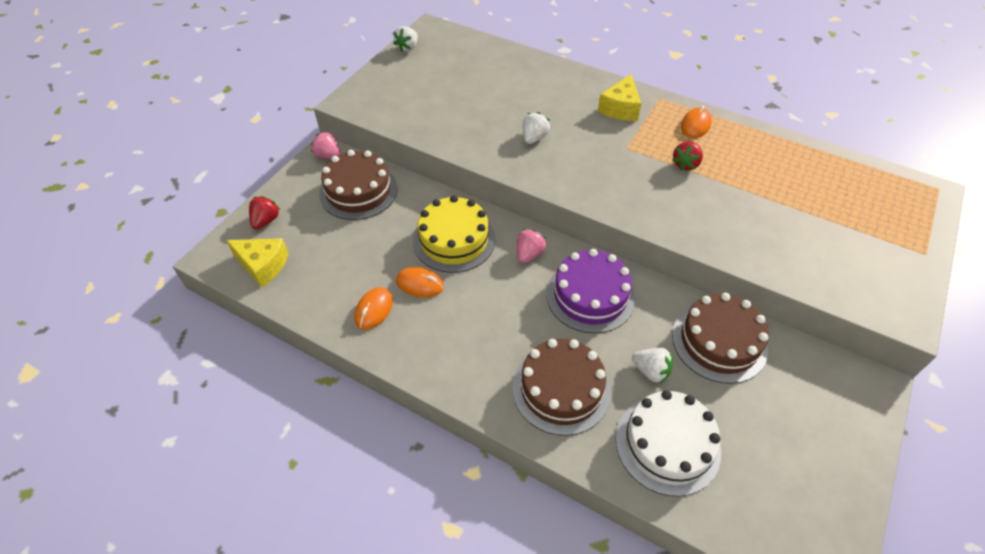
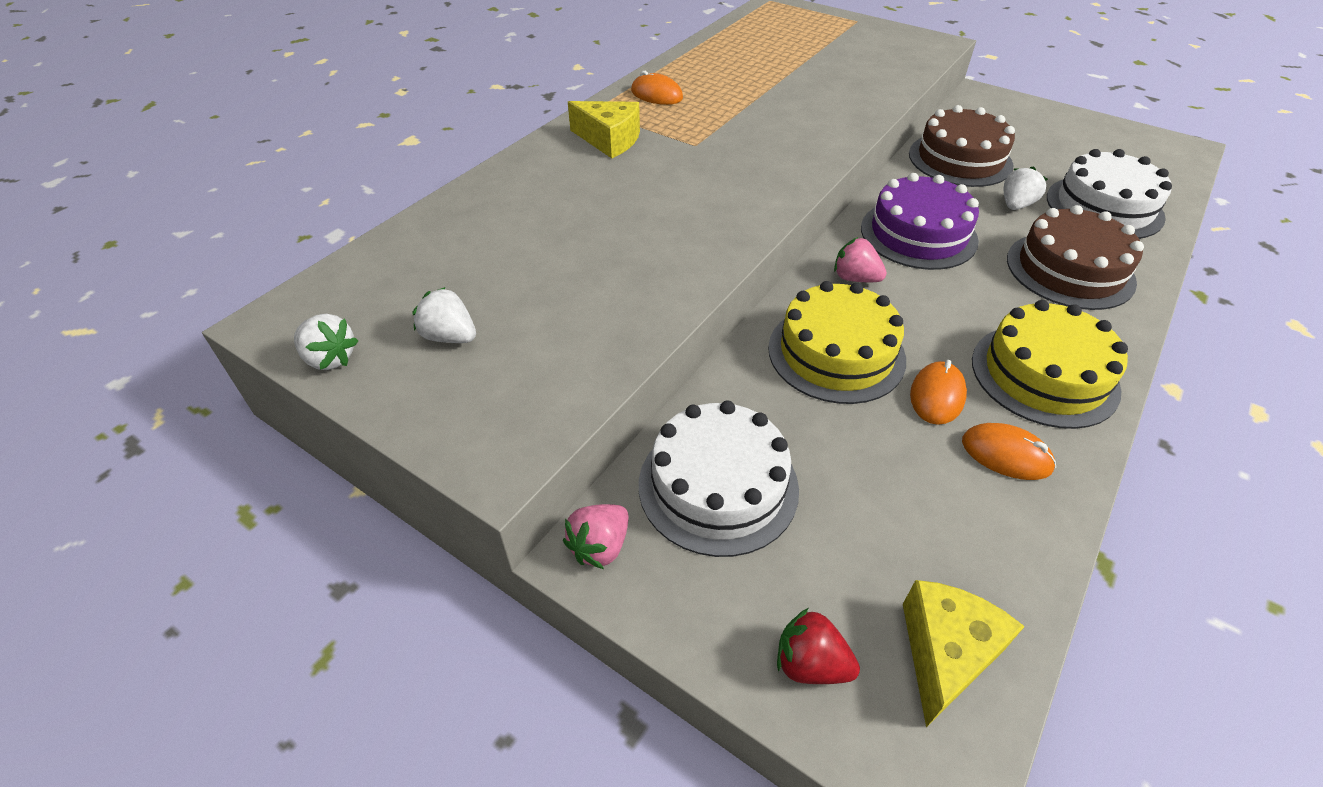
camera: 85 degrees left, 5 degrees down
brown cake [319,150,397,220] -> white cake [639,401,799,557]
white strawberry [523,112,550,144] -> white strawberry moved to [412,287,476,343]
red strawberry [672,142,703,171] -> none
none -> yellow cake [972,300,1128,429]

